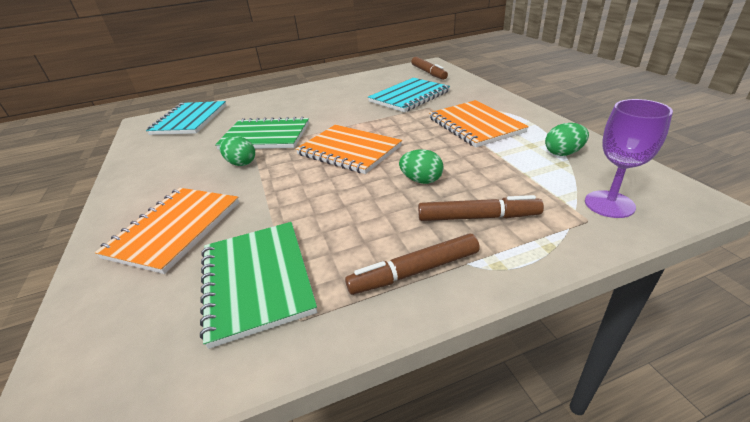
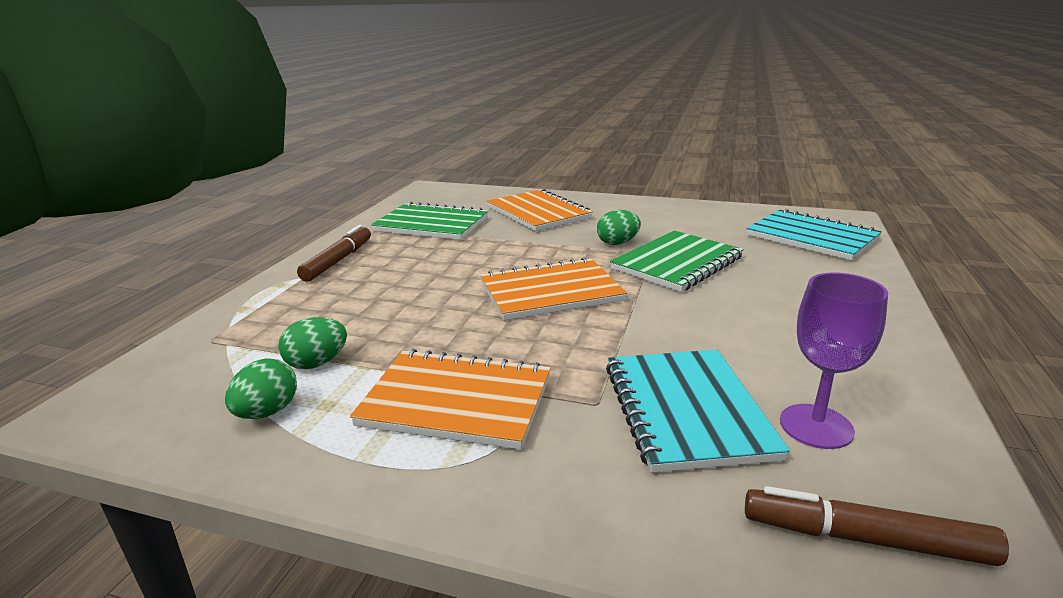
camera: 125 degrees right, 10 degrees down
green egg [399,149,444,184] -> green egg moved to [278,317,347,369]
brown marker [418,195,544,221] -> none
purple goblet [585,99,673,218] -> purple goblet moved to [780,273,888,449]

